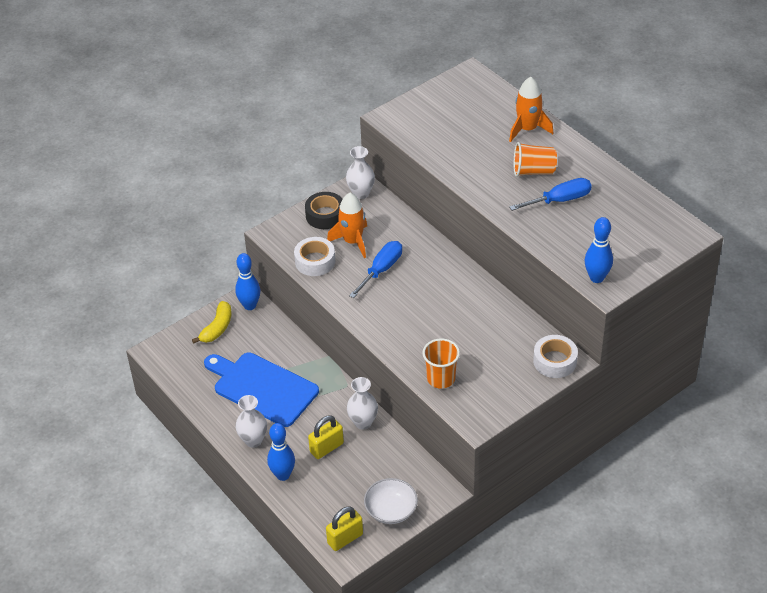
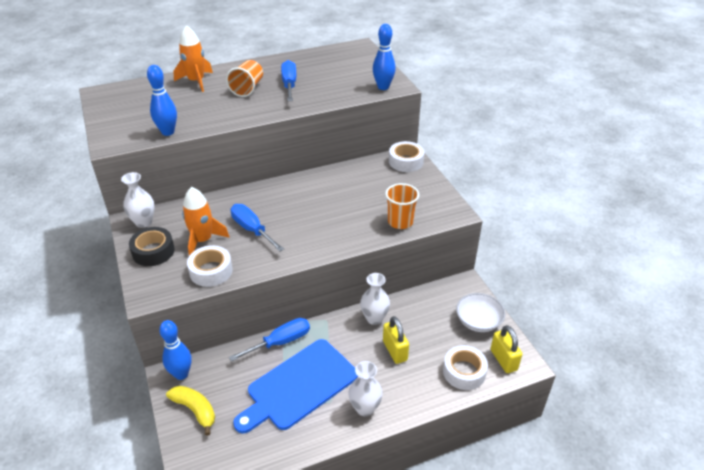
camera: 75 degrees left, 5 degrees down
blue bowling pin [267,423,295,481] -> blue bowling pin moved to [147,65,177,136]
none -> blue screwdriver [229,318,310,362]
none -> white tape [443,345,488,390]

